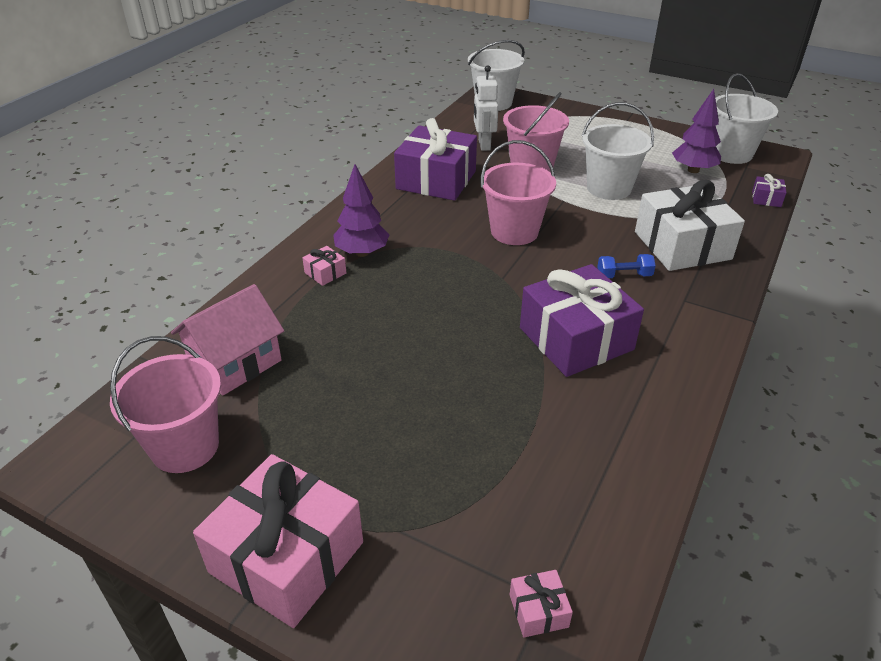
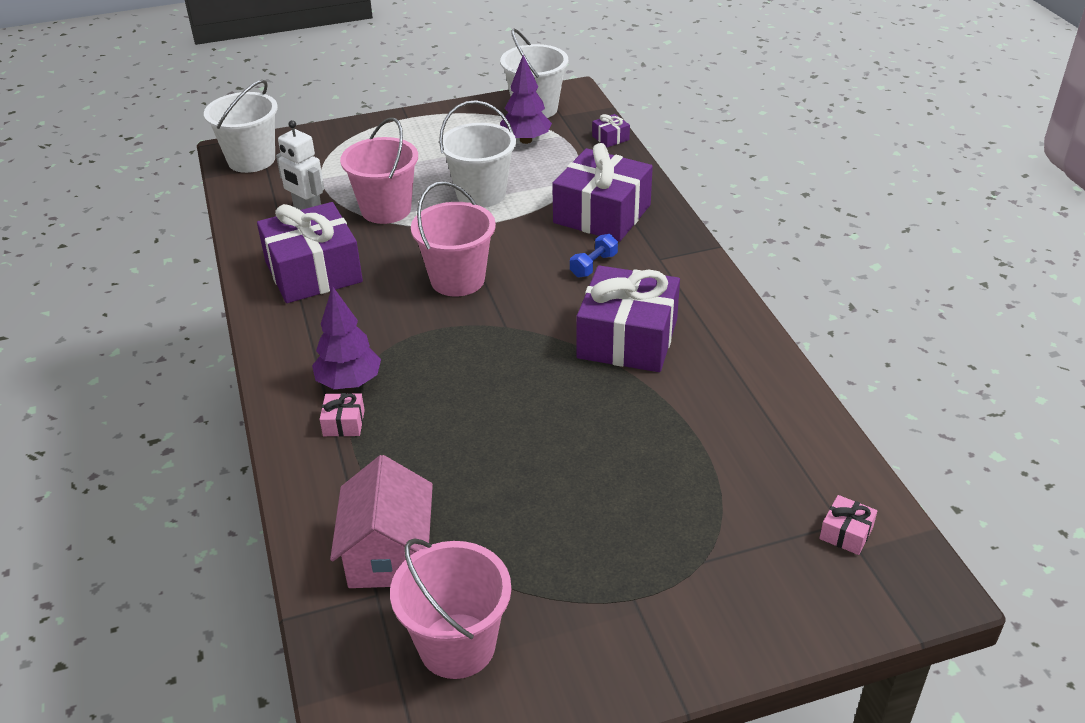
camera: 45 degrees left, 0 degrees up
pink gift [193,454,363,628] -> none
white gift [635,180,745,271] -> purple gift [552,143,653,242]

